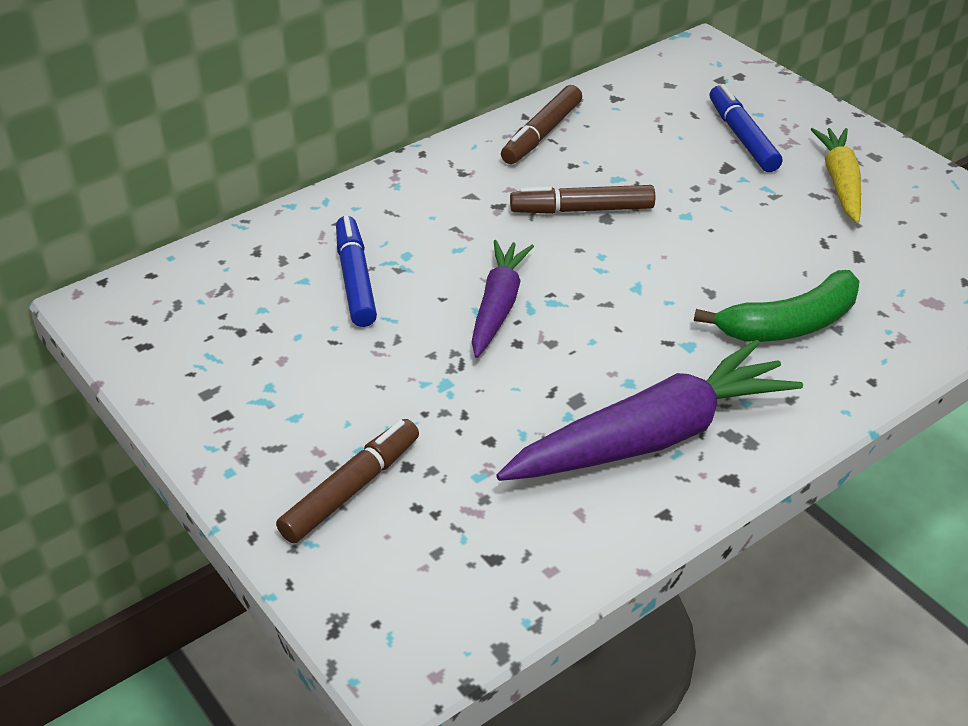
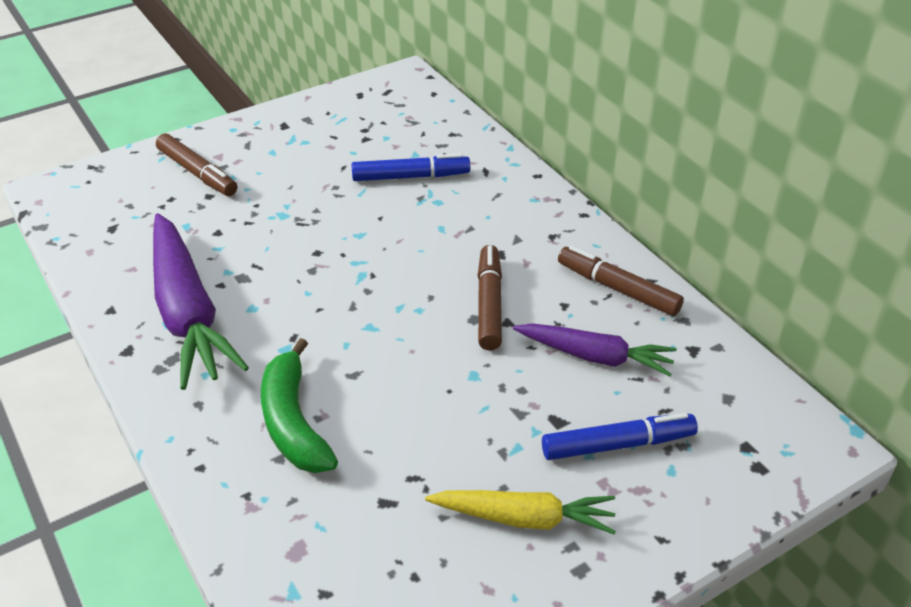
camera: 95 degrees right, 0 degrees up
purple carrot [472,240,534,358] -> purple carrot moved to [513,323,677,377]

